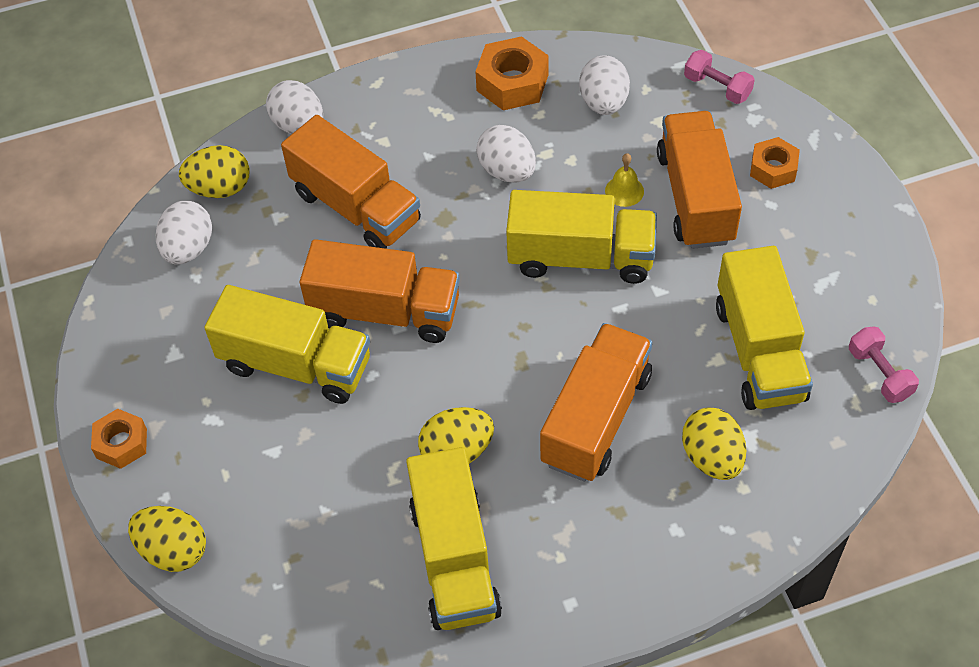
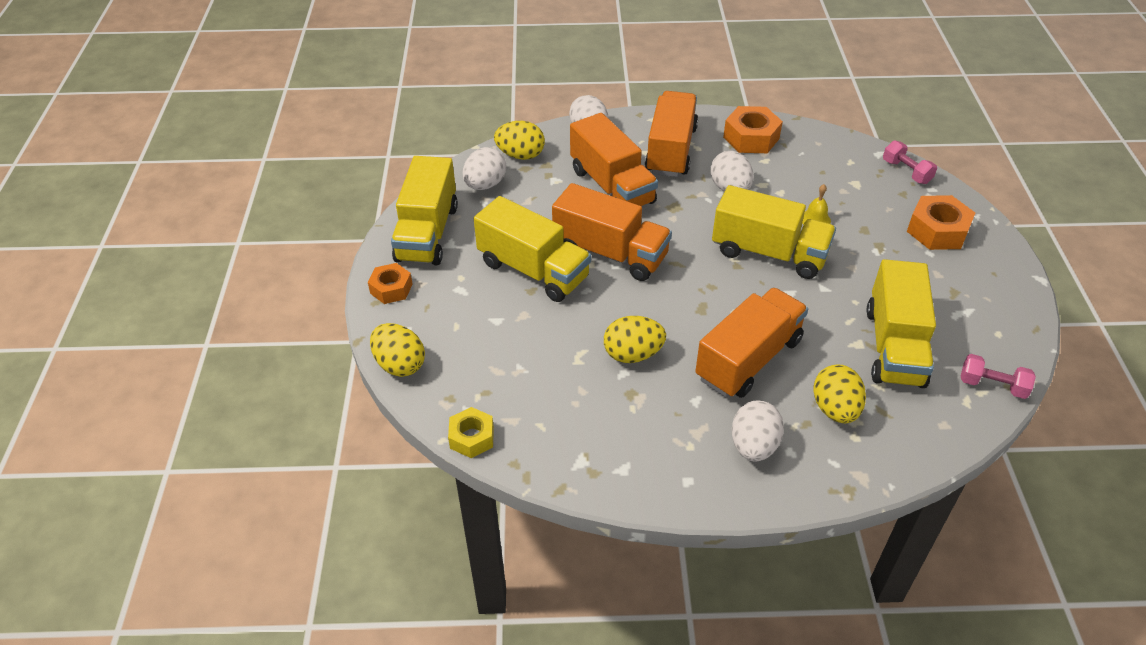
camera: 15 degrees right, 10 degrees down
yellow truck [406,447,502,630] -> yellow truck moved to [391,156,458,265]
white egg [579,55,630,115] -> white egg moved to [732,400,784,462]
orange truck [657,111,742,249] -> orange truck moved to [645,91,698,177]
orange nut [750,137,800,189] -> orange nut [907,195,975,250], size x1.53
pink dumbbell [849,327,919,403] -> pink dumbbell turned 60 degrees counterclockwise [961,354,1036,399]
none -> yellow nut [448,407,494,458]

